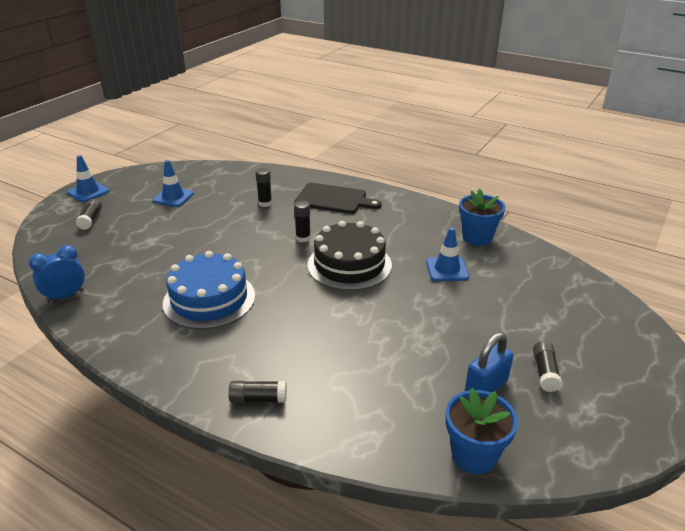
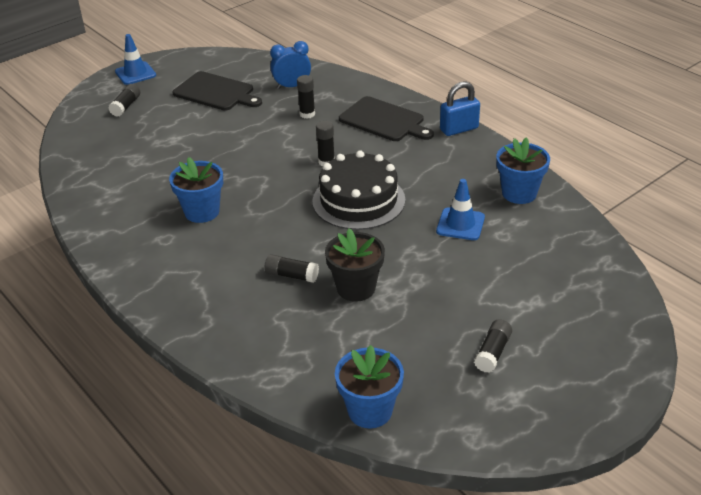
camera: 20 degrees right, 5 degrees up
blue clock [29,245,85,302] -> blue clock moved to [270,41,311,89]
blue traffic cone [152,160,194,207] -> black cutting board [173,71,262,110]
blue cake [163,251,255,329] -> blue flower pot [169,157,223,223]
black glue stick [228,381,287,403] -> black glue stick moved to [264,254,319,283]
blue padlock [465,332,513,393] -> blue padlock moved to [440,81,480,136]
none -> black flower pot [325,228,385,302]

